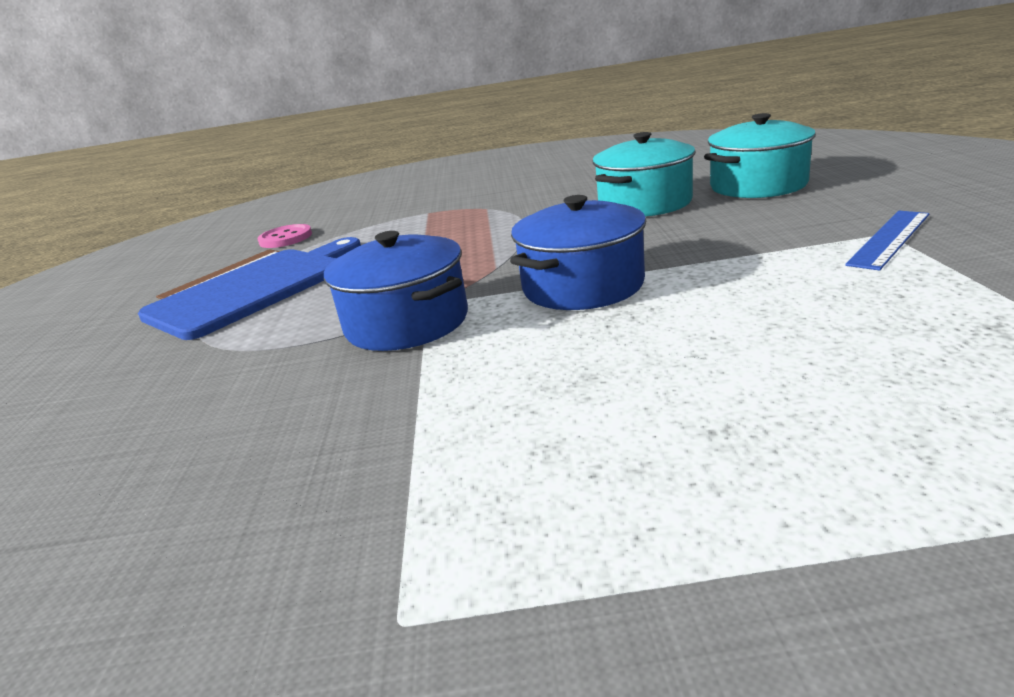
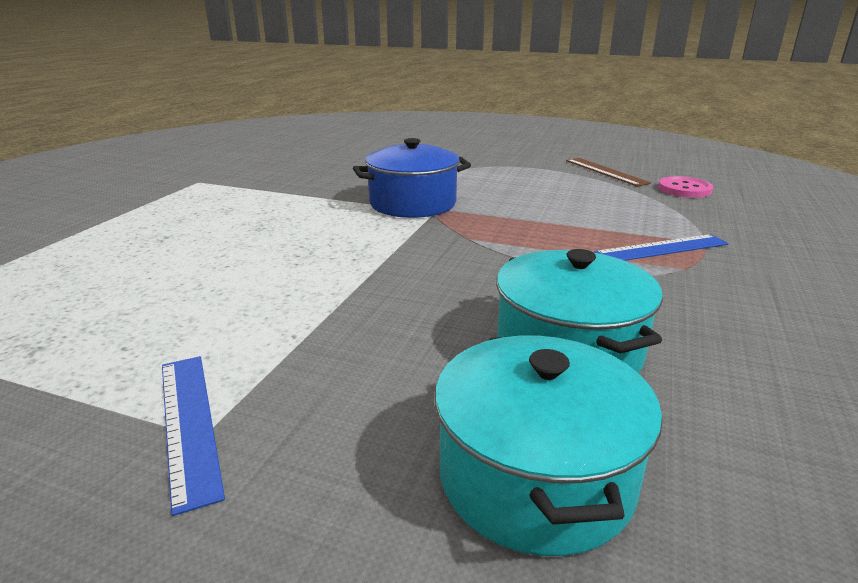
camera: 110 degrees right, 0 degrees up
blue cutting board [138,237,361,340] -> none
blue pot [510,195,646,310] -> none
none -> blue ruler [594,234,729,261]

